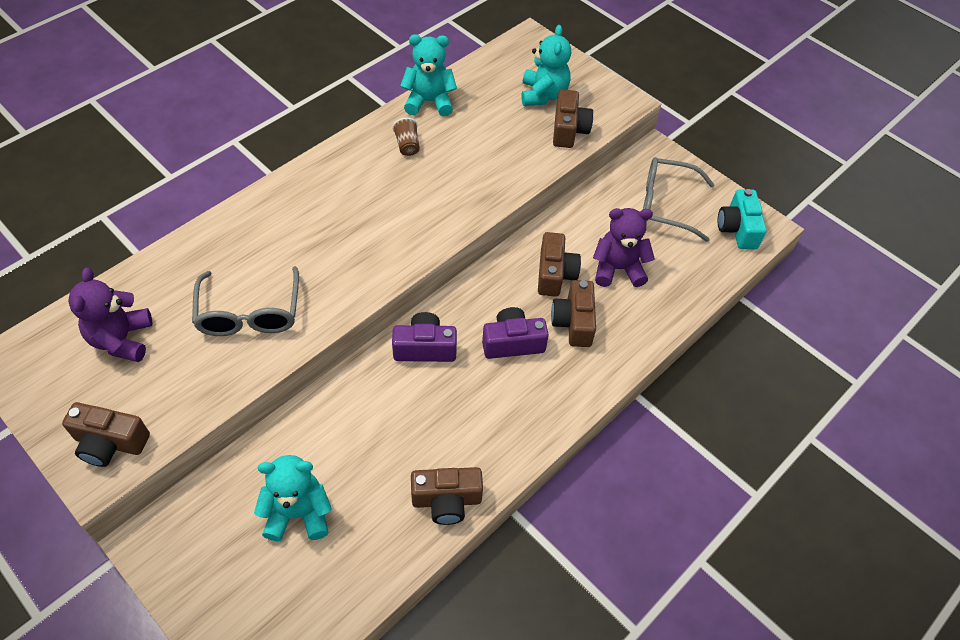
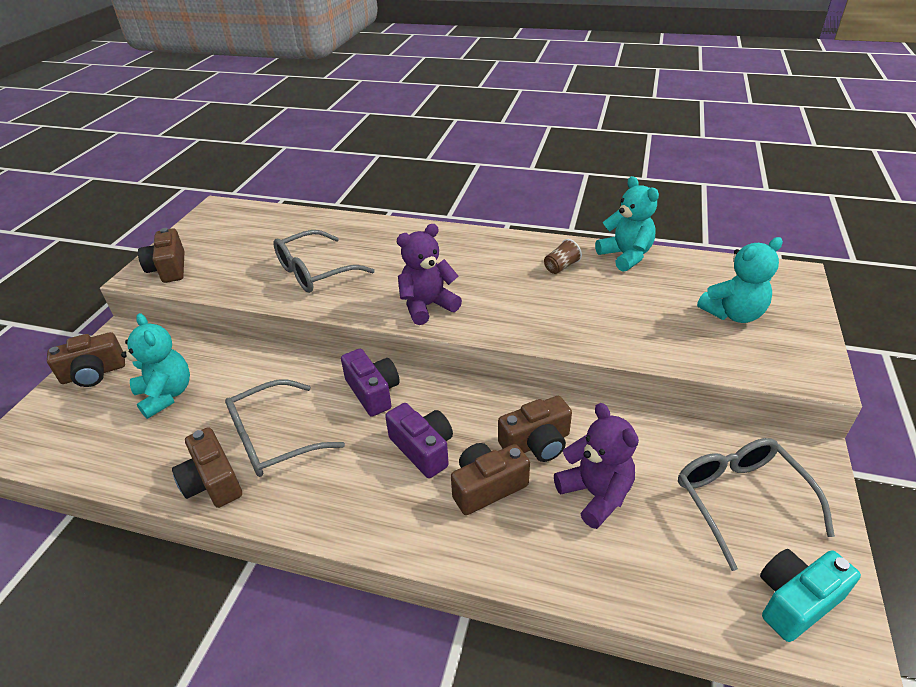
camera: 65 degrees right, 15 degrees down
purple teddy bear [68,268,153,362] -> purple teddy bear moved to [397,224,462,325]
brown camera [553,89,593,148] -> brown camera moved to [47,332,125,387]
none -> grey glasses [225,379,345,477]

